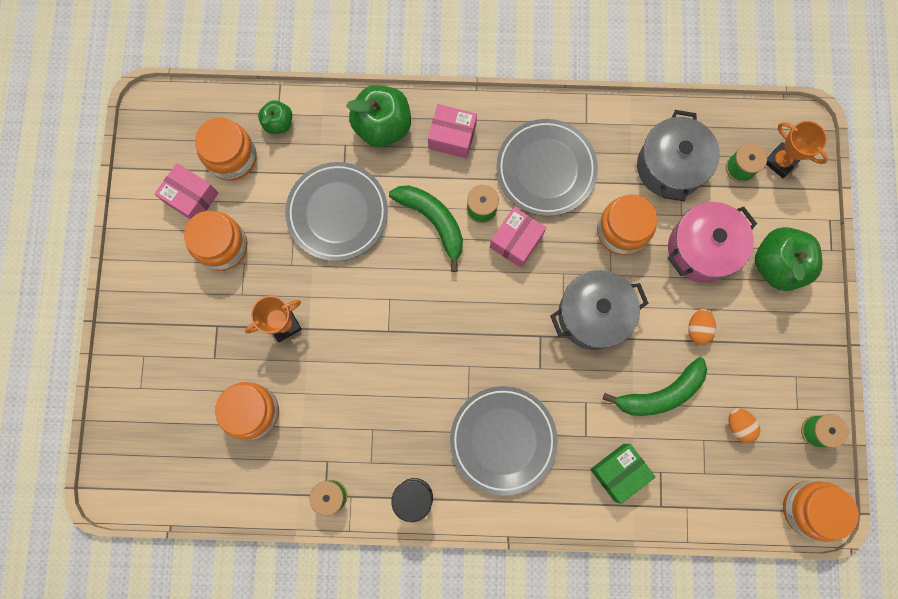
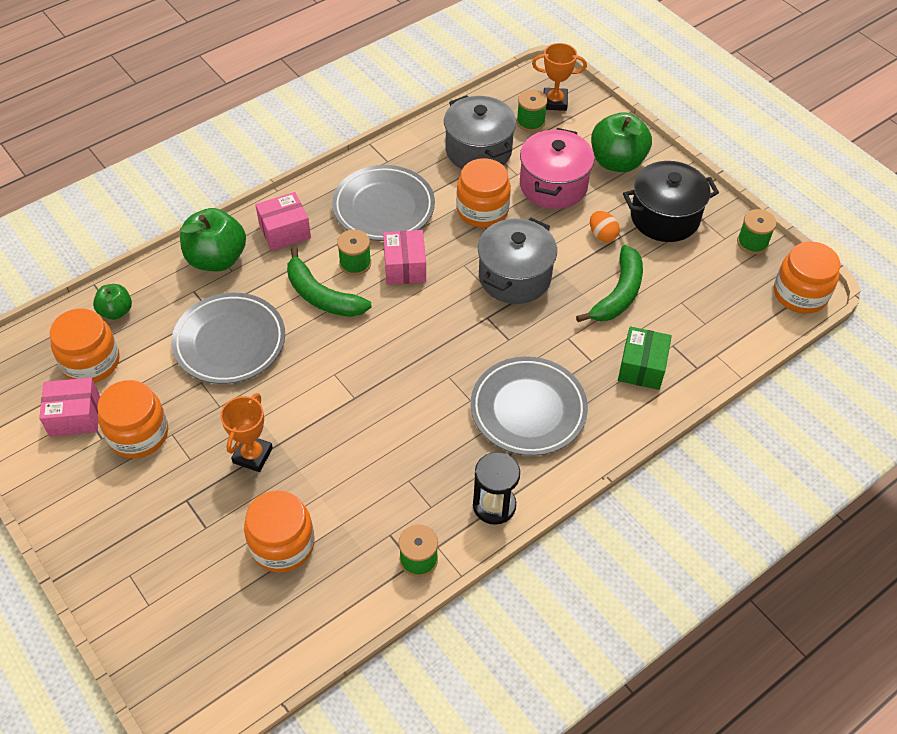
camera: 40 degrees left, 25 degrees down
green banana [389,185,463,272] -> green banana turned 150 degrees counterclockwise [287,247,372,317]
orange egg [728,408,760,443] -> none
none -> black pot [623,161,719,242]

